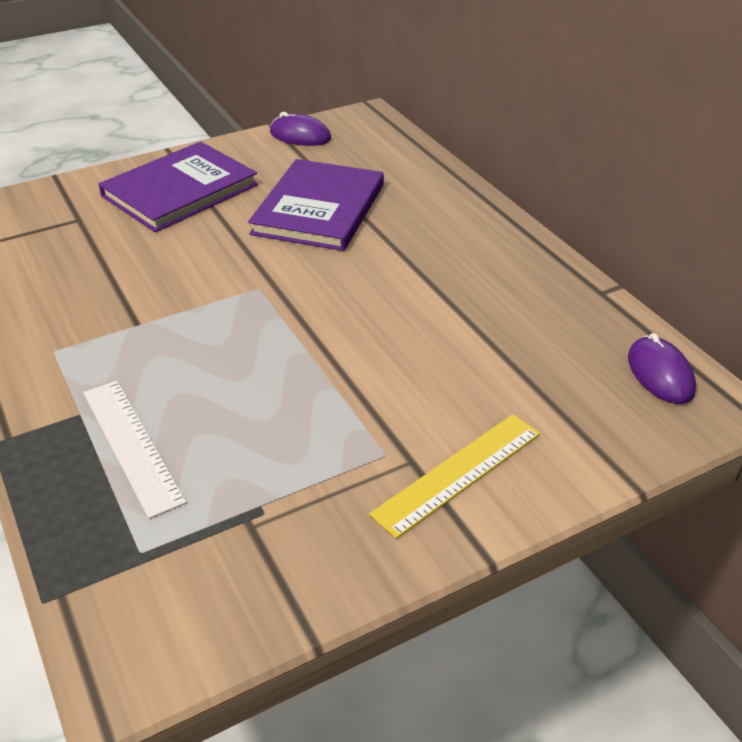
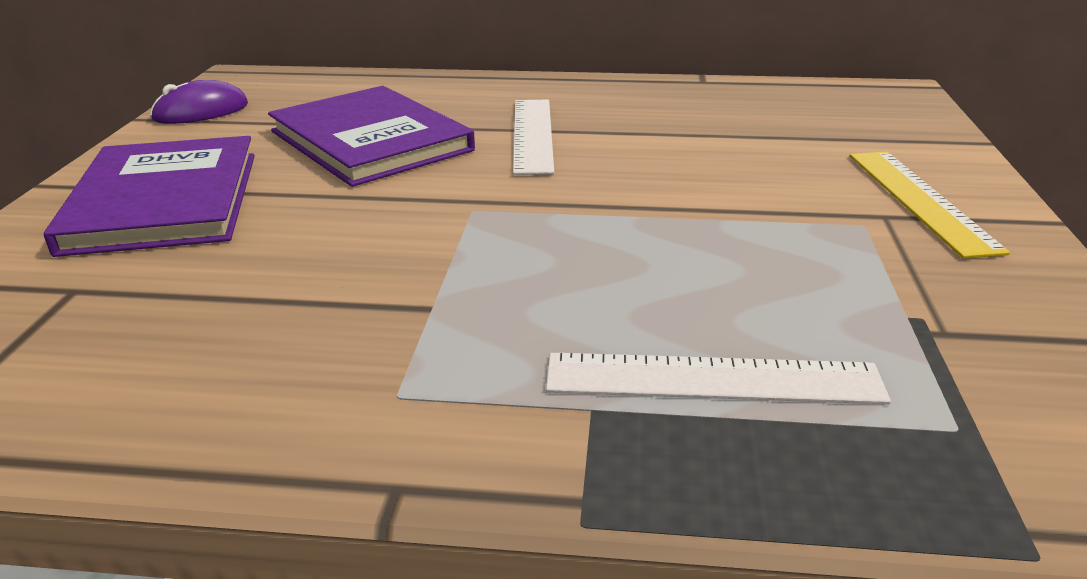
camera: 55 degrees left, 10 degrees down
purple mouse [628,333,696,404] -> none
none -> white ruler [513,100,554,175]

